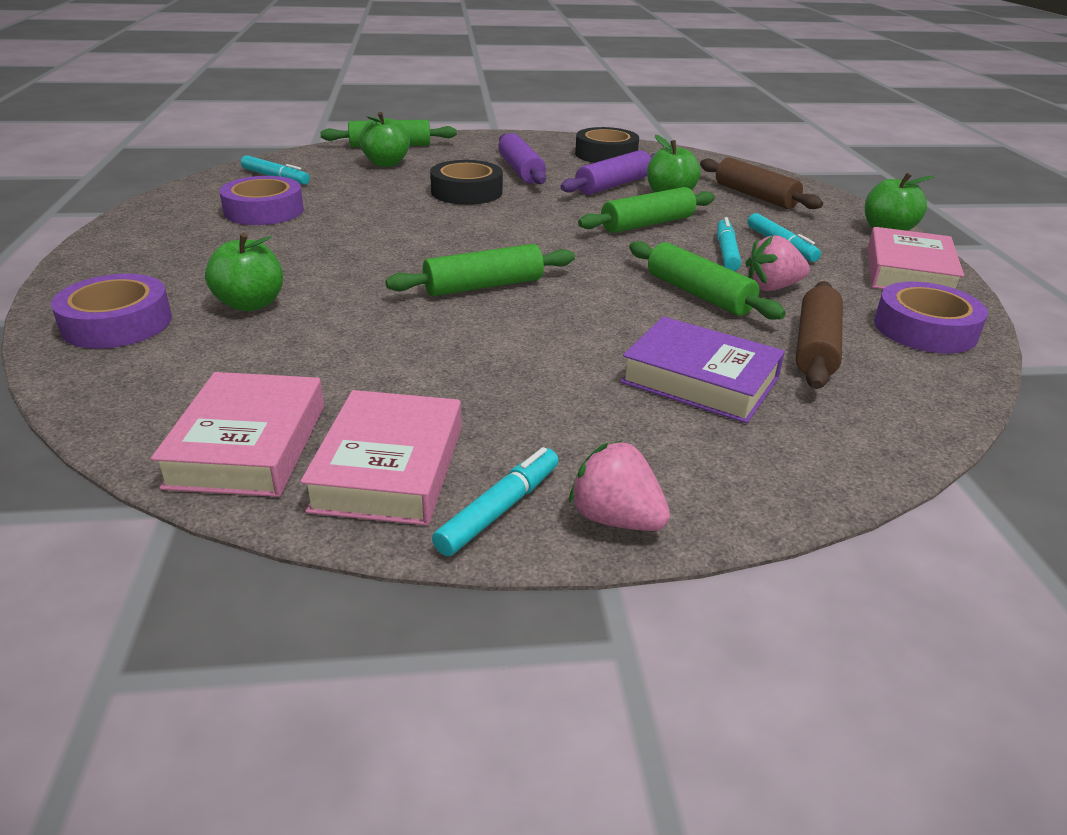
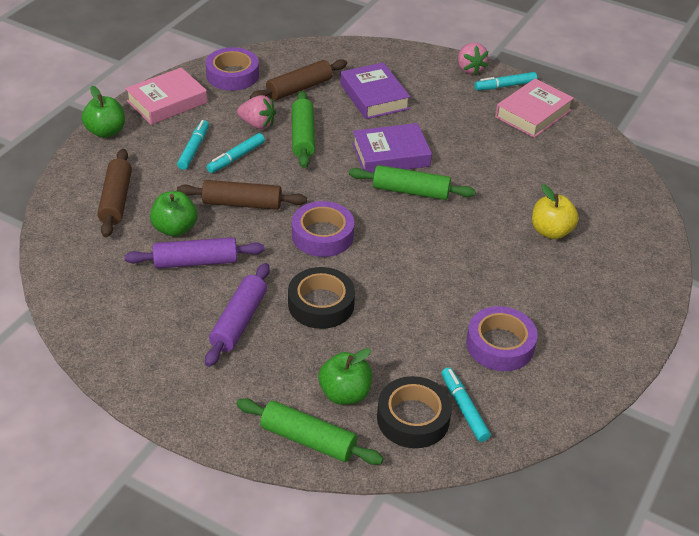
camera: 145 degrees left, 10 degrees up
purple tape [51,274,172,349] -> purple tape moved to [292,201,354,257]
pink book [151,372,324,497] -> none
green apple [205,233,283,311] -> yellow apple [532,184,579,239]
black tape [575,127,639,163] -> black tape moved to [377,376,452,448]
green rolling pin [578,187,715,233] -> brown rolling pin [177,180,307,210]
none -> purple book [352,123,432,173]

